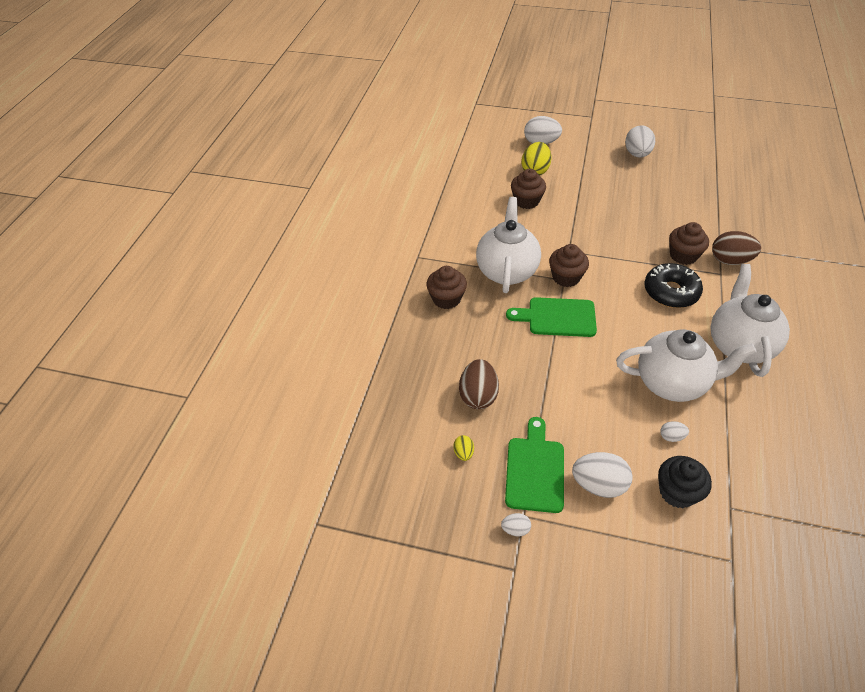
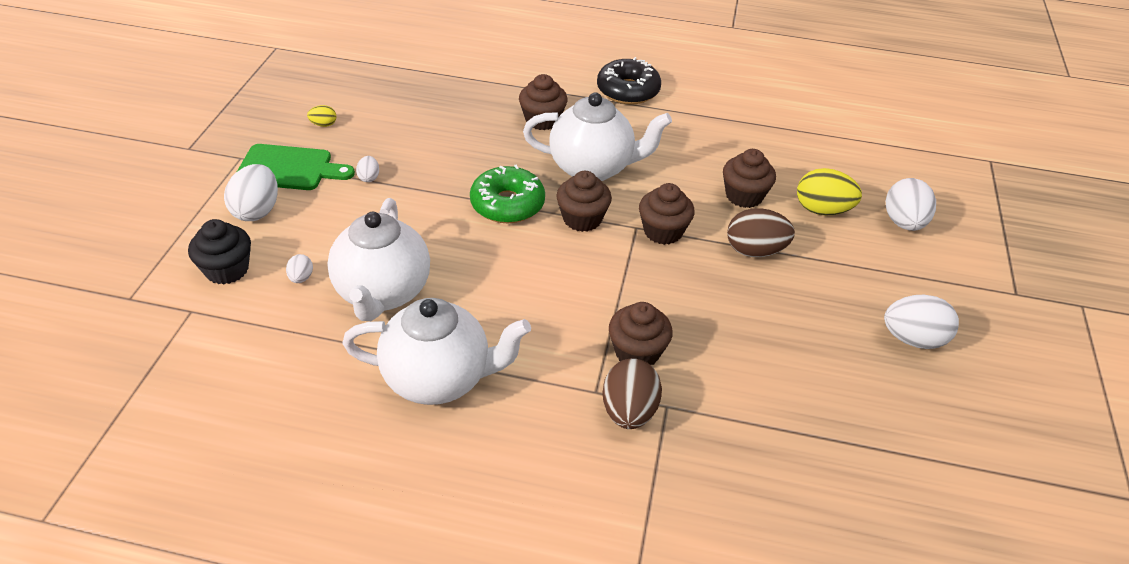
camera: 85 degrees right, 5 degrees down
brown egg [459,359,499,409] -> brown egg moved to [727,208,795,257]
white egg [501,513,531,536] -> white egg moved to [356,156,379,182]
green cutting board [506,297,597,337] -> green donut [470,165,545,223]
black donut [644,263,703,308] -> black donut moved to [597,57,661,105]
none -> brown cupcake [639,183,695,245]

